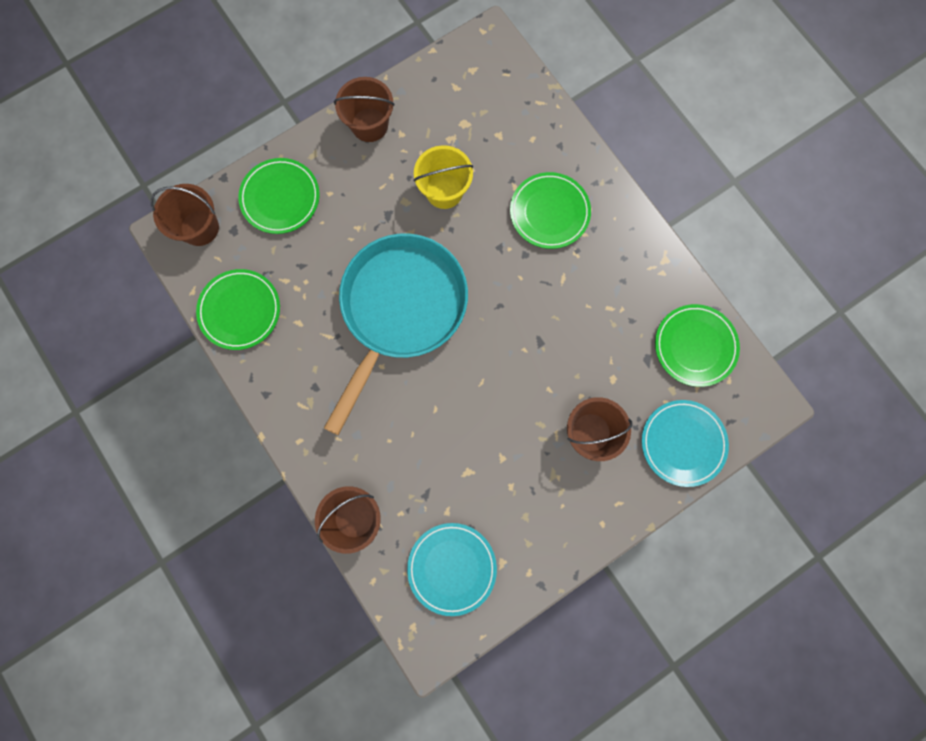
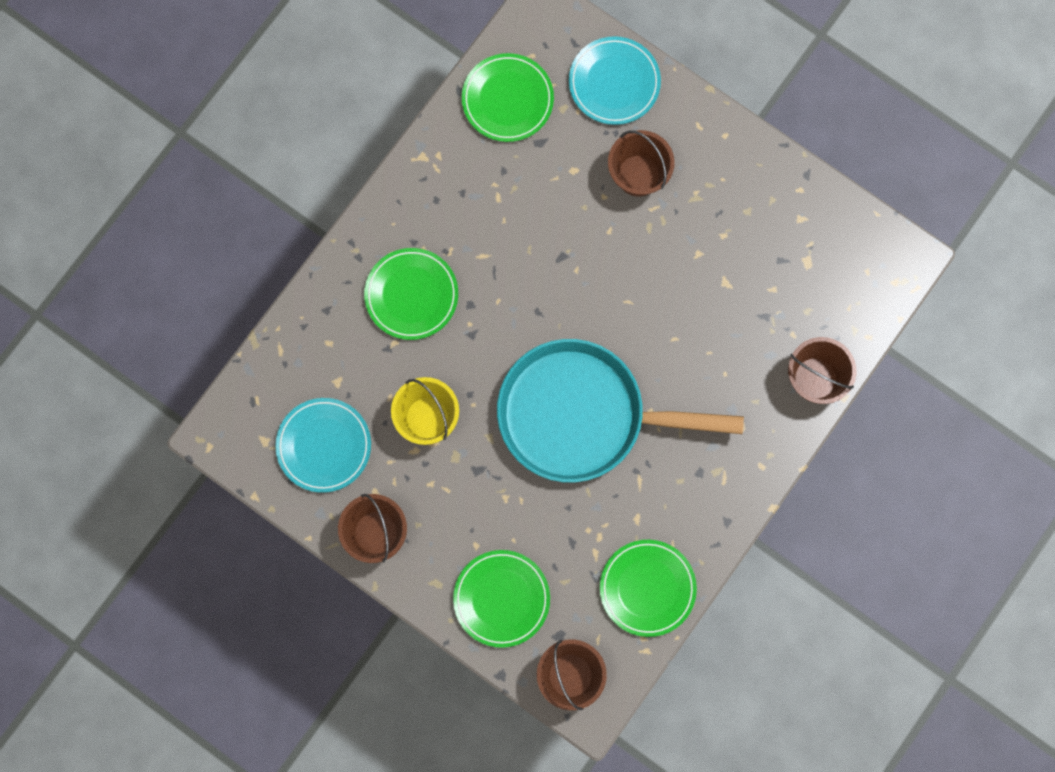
camera: 110 degrees left, 0 degrees up
turquoise plate [407,523,497,616] -> turquoise plate moved to [275,398,371,493]

